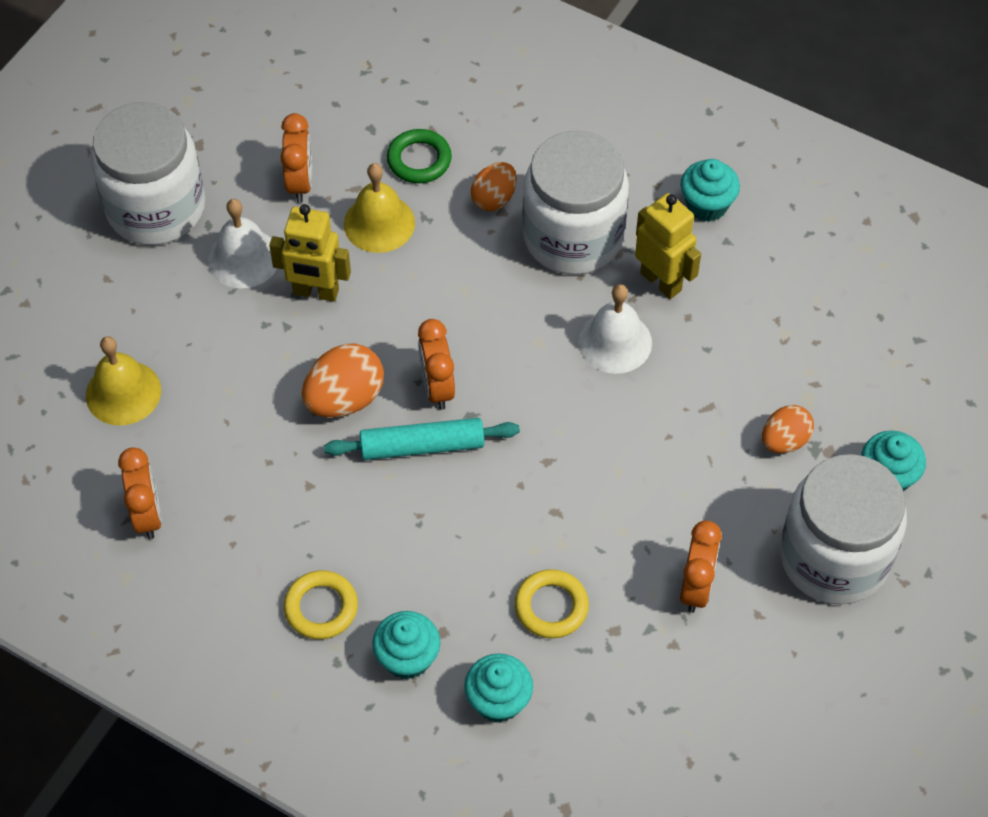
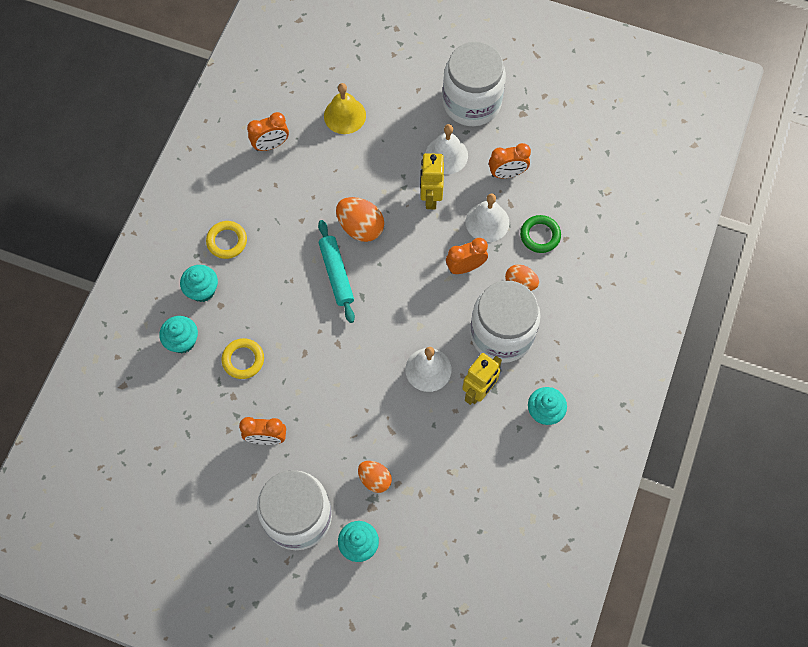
camera: 80 degrees right, 10 degrees up
yellow bell [344,163,415,253] -> white bell [466,193,510,242]
orange clock [418,319,455,410] -> orange clock moved to [446,238,488,274]

